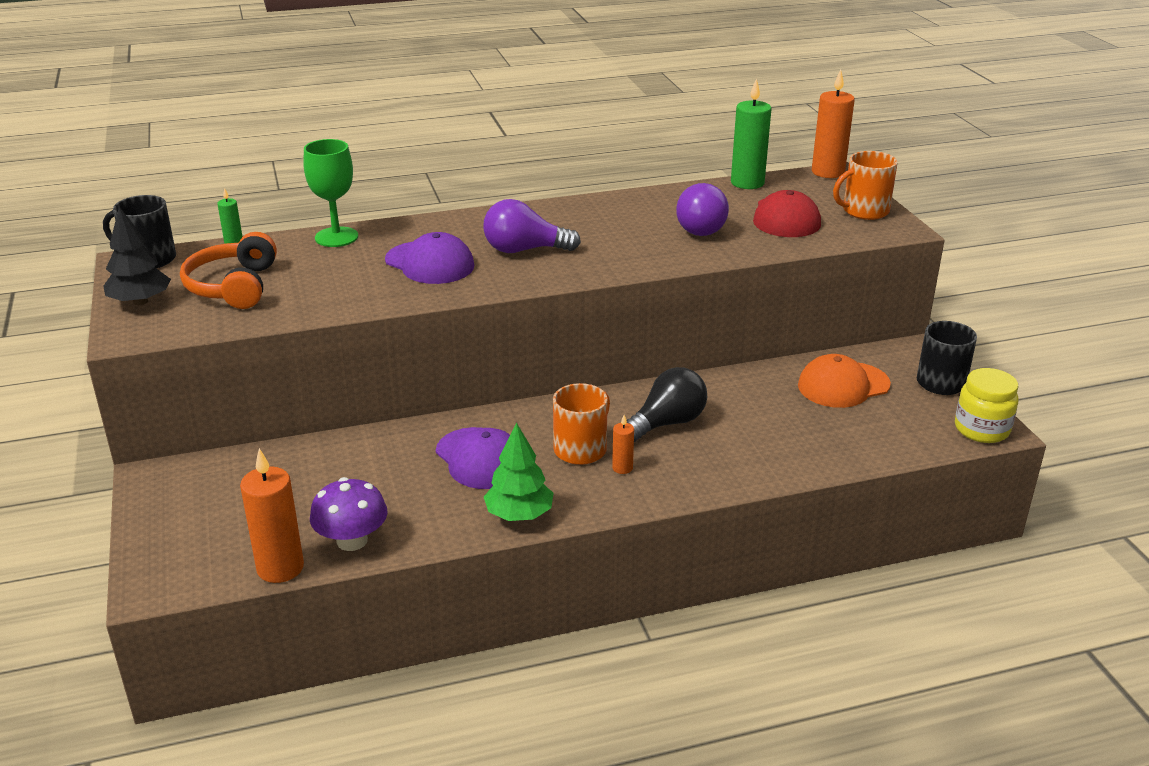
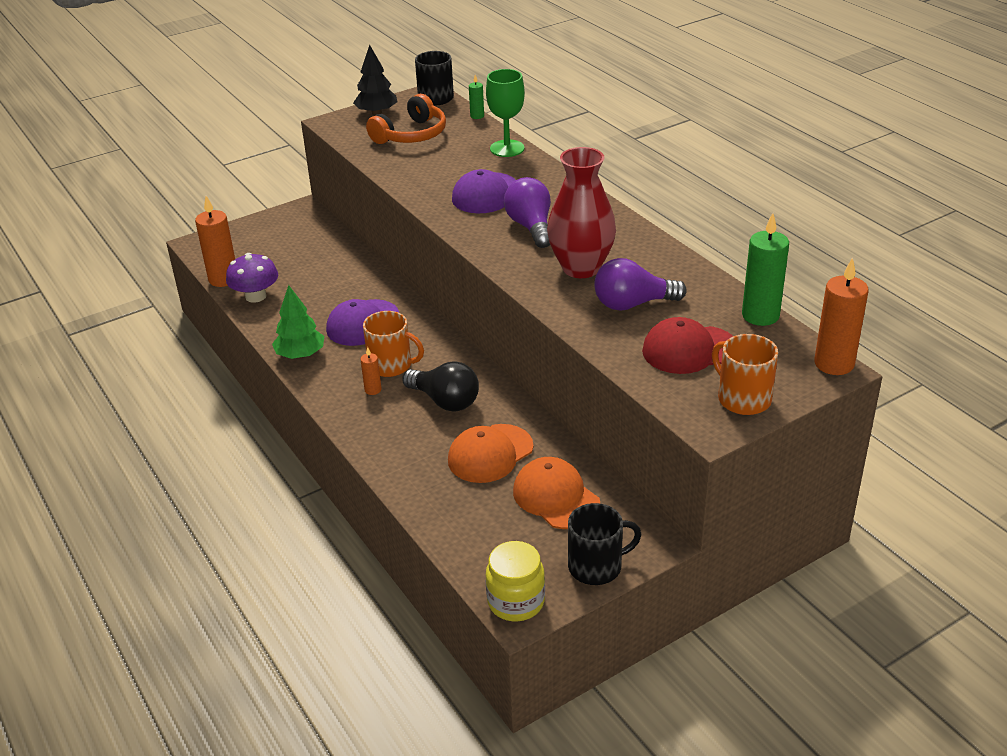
camera: 75 degrees right, 5 degrees up
orange headphones [180,232,277,309] -> orange headphones turned 150 degrees clockwise [366,94,446,144]
none -> orange cap [448,424,533,483]
none -> red vase [547,147,616,278]

